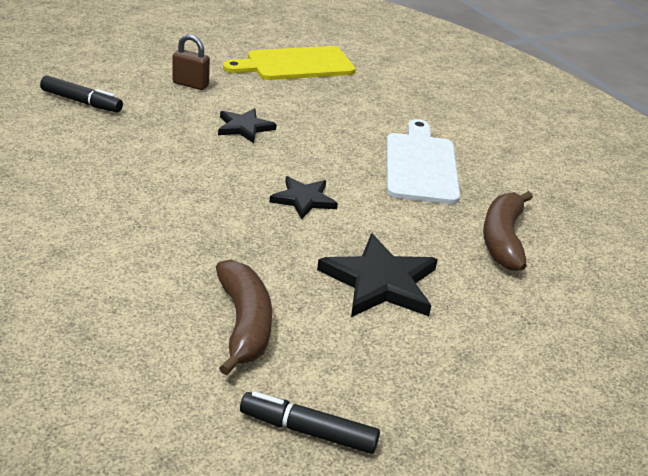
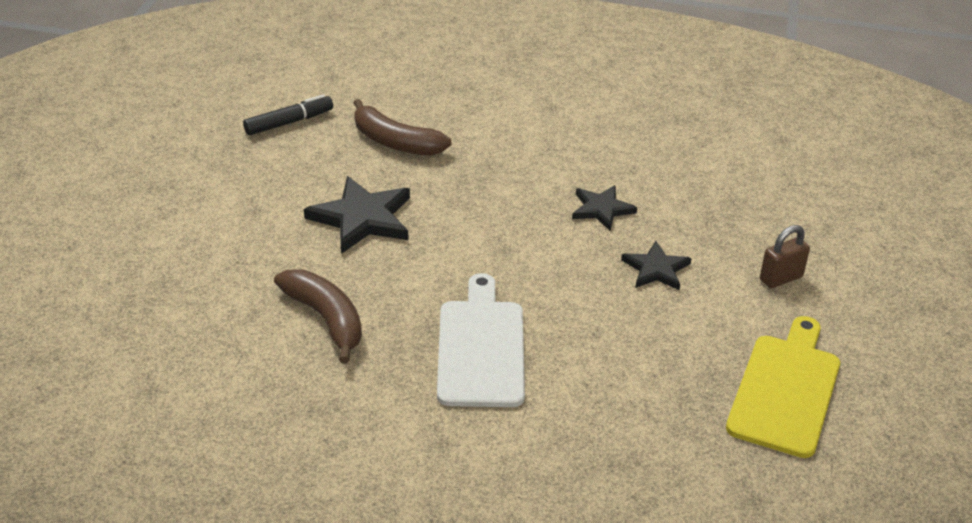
camera: 135 degrees right, 5 degrees up
black marker [40,75,123,113] -> none
black star [270,176,338,219] -> black star moved to [572,185,637,231]
white cutting board [386,119,460,204] -> white cutting board turned 135 degrees counterclockwise [437,273,525,407]

